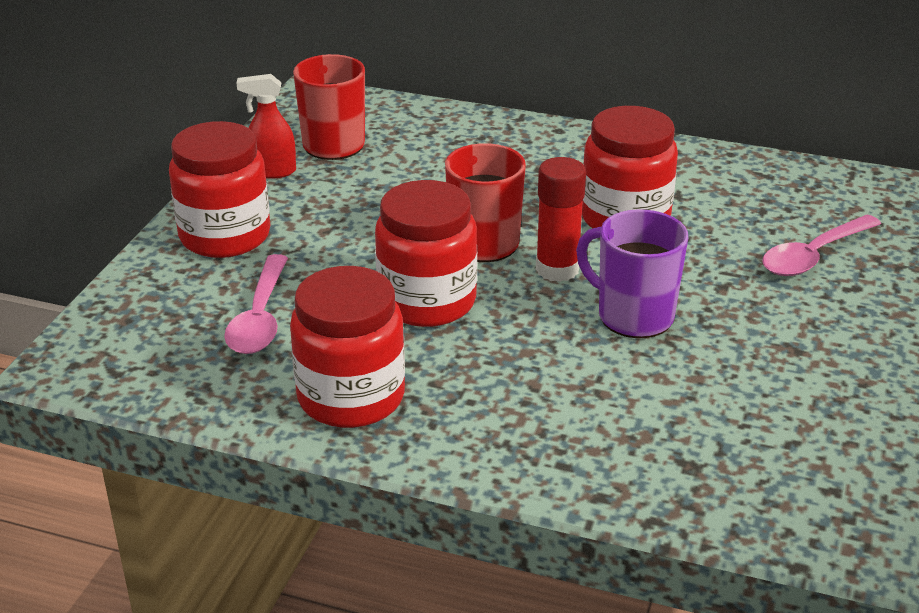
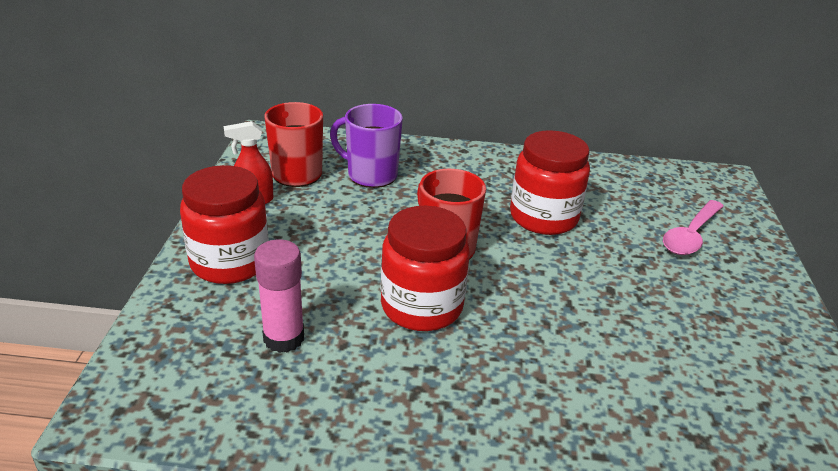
camera: 15 degrees left, 0 degrees up
pink spoon [224,254,288,354] -> pink glue stick [254,239,304,353]
red jar [290,266,405,428] -> none
red glue stick [536,157,586,282] -> none
purple mug [576,209,688,338] -> purple mug moved to [330,104,403,188]

